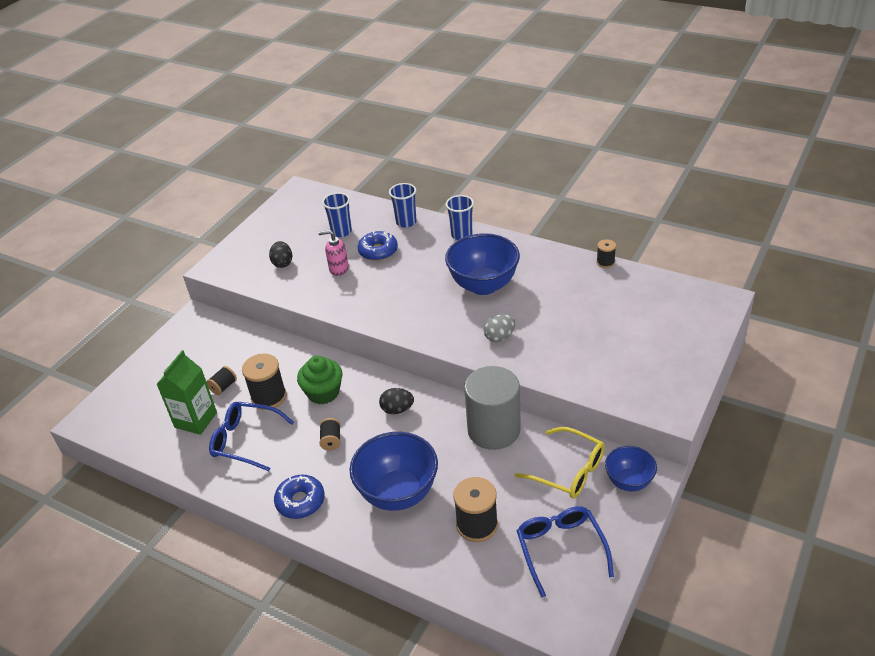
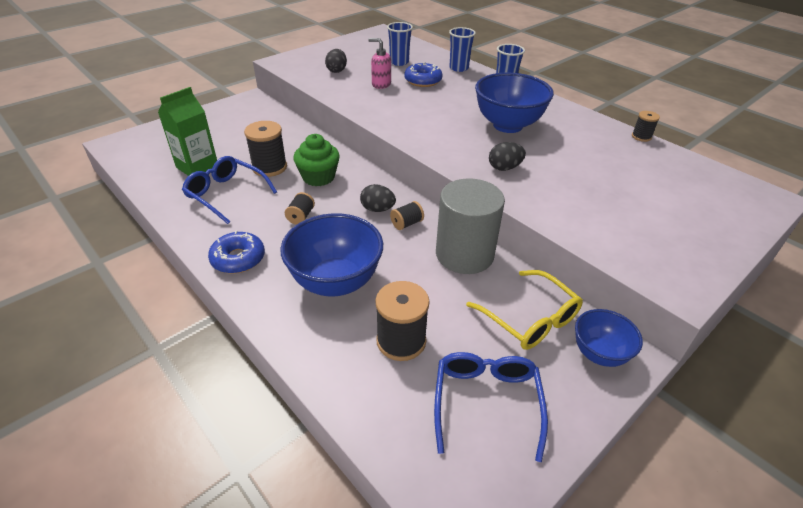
camera: 15 degrees right, 0 degrees up
black spool [206,366,237,395] -> black spool moved to [390,201,424,230]
grey egg [484,314,515,342] -> black egg [489,142,526,171]

